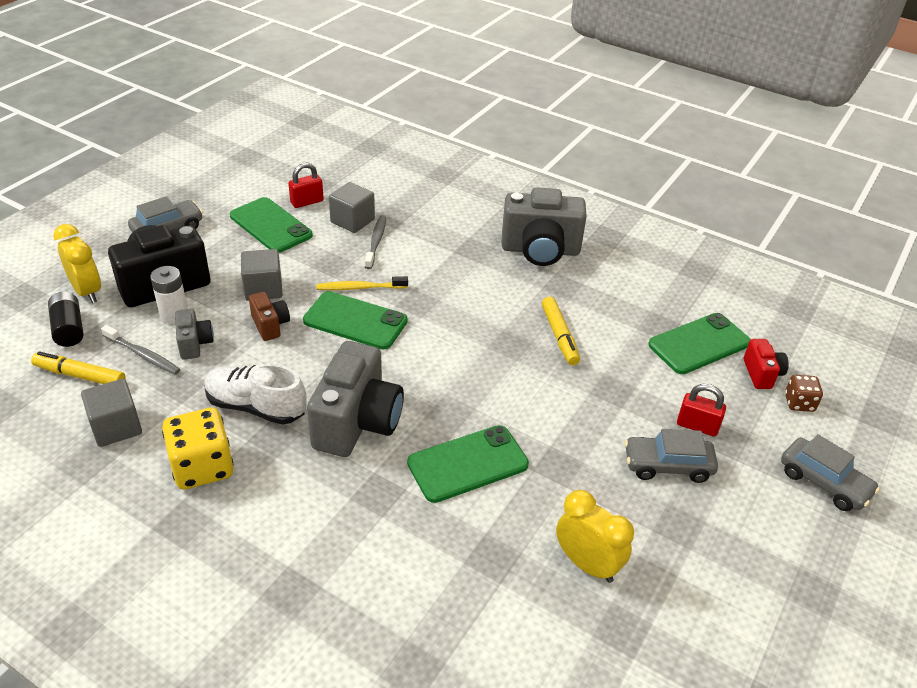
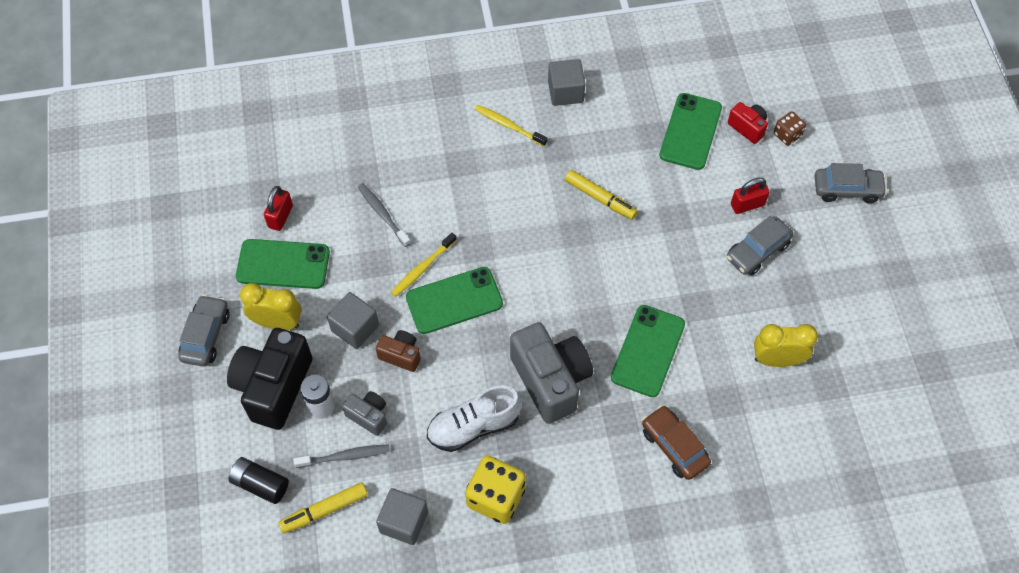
camera: 40 degrees left, 20 degrees up
yellow clock [53,224,101,303] -> yellow clock moved to [240,283,301,330]
grey cube [329,182,375,233] -> grey cube moved to [548,59,585,106]
grey camera [501,187,587,266] -> yellow toothbrush [474,105,547,146]
none -> brown car [642,405,711,480]

